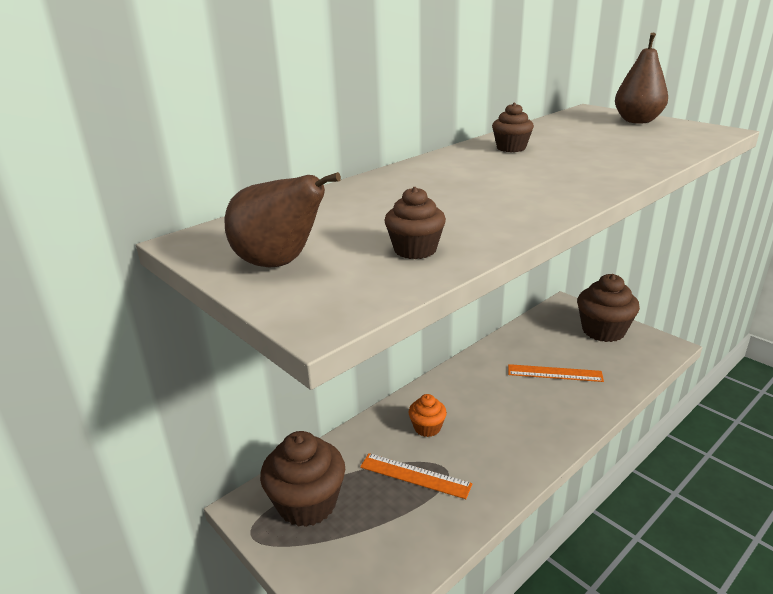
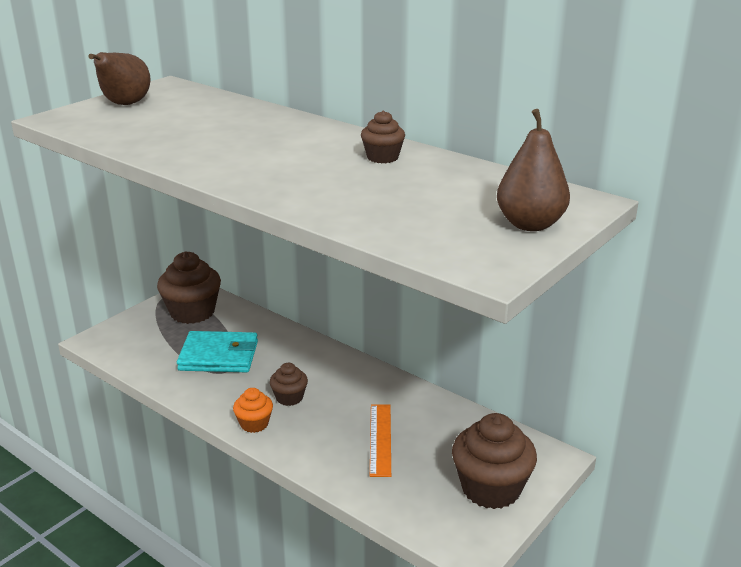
camera: 80 degrees right, 0 degrees up
orange ruler [360,453,473,499] -> turquoise wallet [177,331,258,372]
brown cupcake [384,187,446,259] -> brown cupcake moved to [270,363,308,406]
orange cupcake [409,394,447,437] -> orange cupcake moved to [233,388,273,433]

